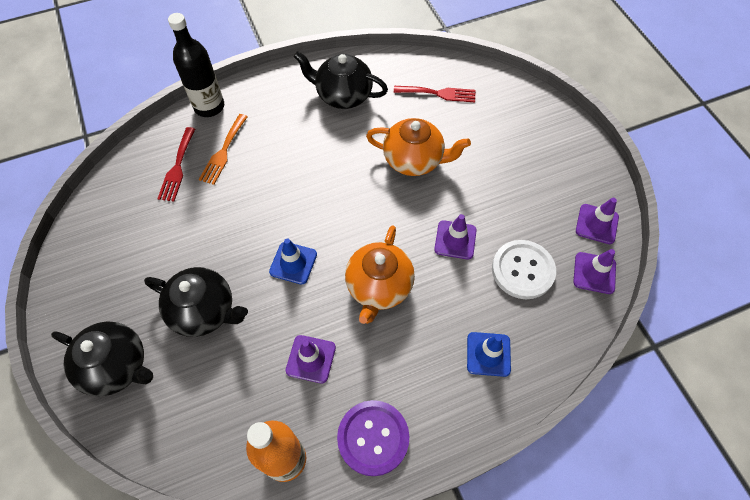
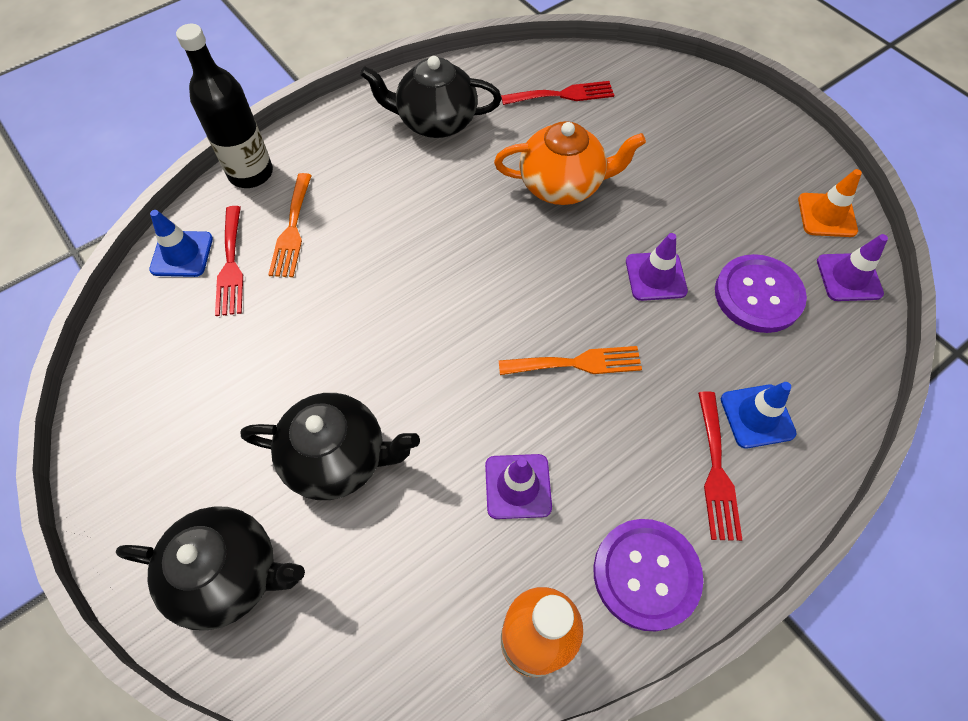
camera: 15 degrees left, 0 degrees up
blue traffic cone [269,239,317,284] -> blue traffic cone moved to [149,210,213,277]
orange teapot [345,225,415,324] -> orange fork [499,346,642,375]
white button [492,240,556,299] -> purple button [715,254,807,333]
purple traffic cone [576,198,619,244] -> orange traffic cone [798,169,862,237]
none -> red fork [698,391,742,541]

